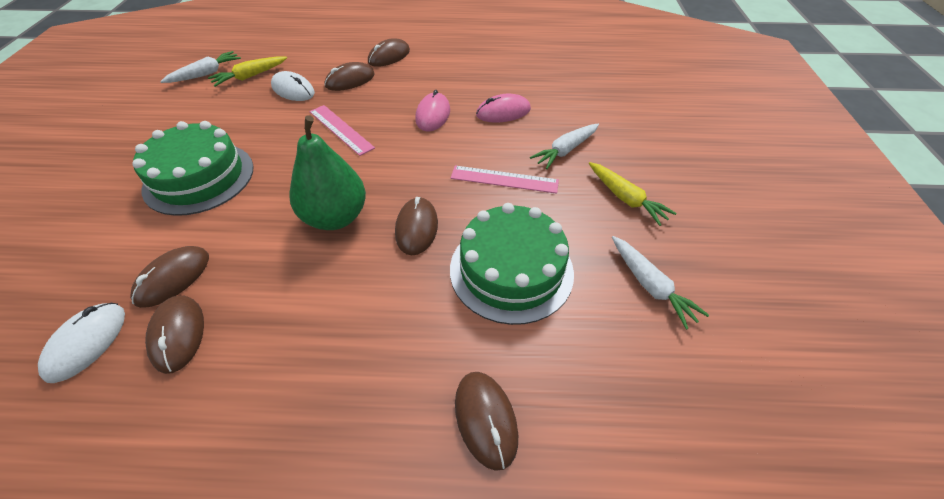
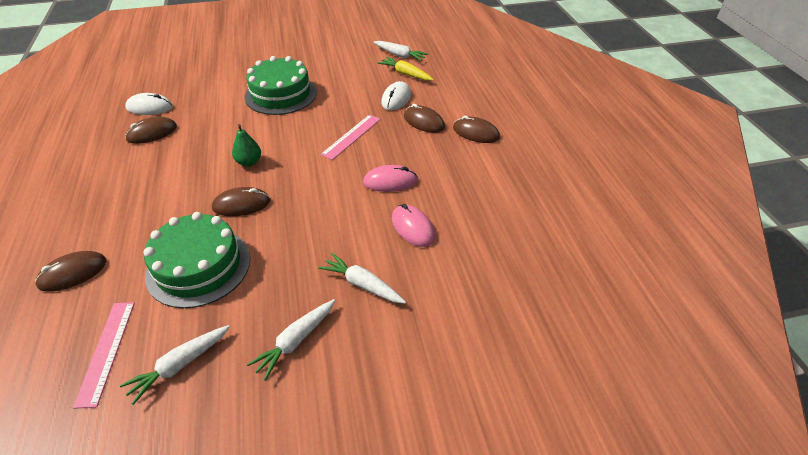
camera: 75 degrees right, 5 degrees down
brown mouse [130,246,209,308] -> none
green pear [290,116,366,230] -> green pear [232,124,261,167], size x0.54
pink ruler [451,165,559,194] -> pink ruler moved to [73,302,135,409]
yellow carrot [589,162,677,226] -> white carrot [247,299,335,381]

